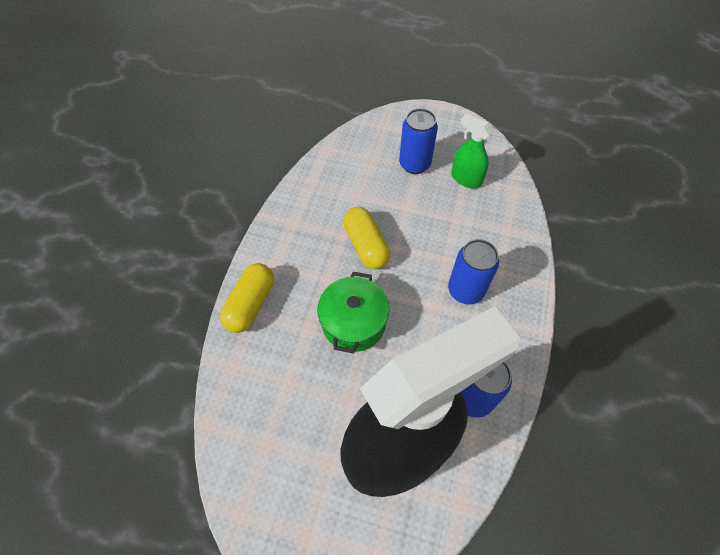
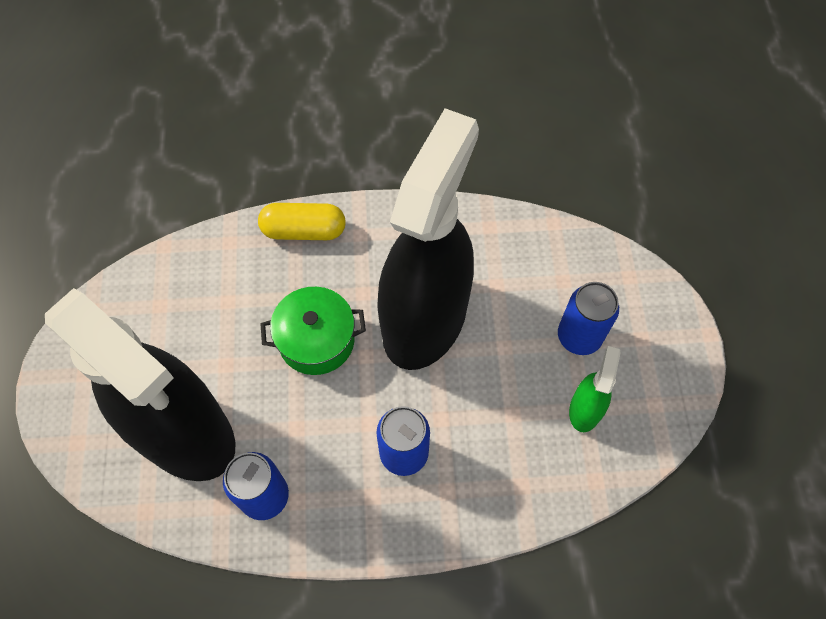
camera: 70 degrees right, 5 degrees up
yellow capsule [343,207,390,269] -> black spray bottle [377,108,479,370]

